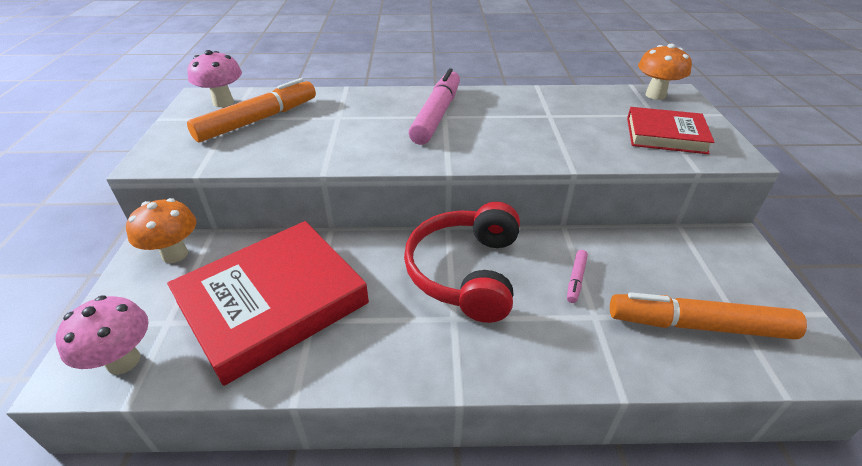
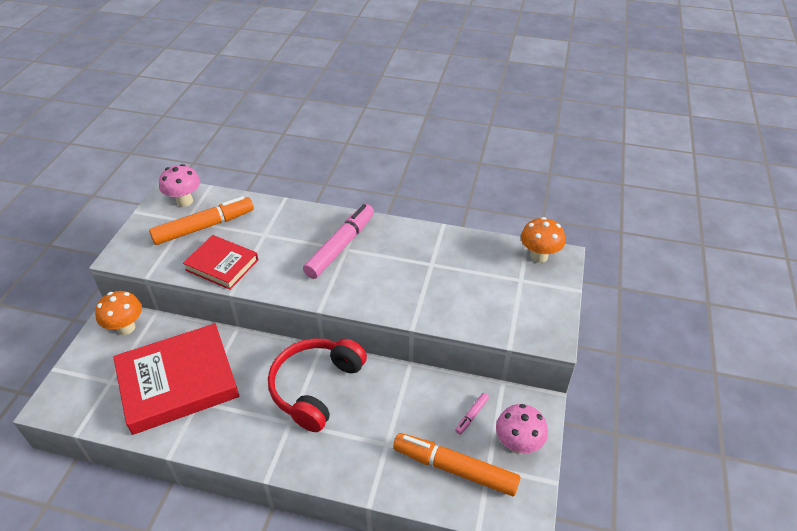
camera: 15 degrees right, 5 degrees up
pink mushroom [56,295,149,375] -> pink mushroom moved to [496,404,548,454]
pink marker [567,250,588,303] -> pink marker moved to [455,393,489,434]
red book [627,107,715,154] -> red book moved to [183,235,258,290]

